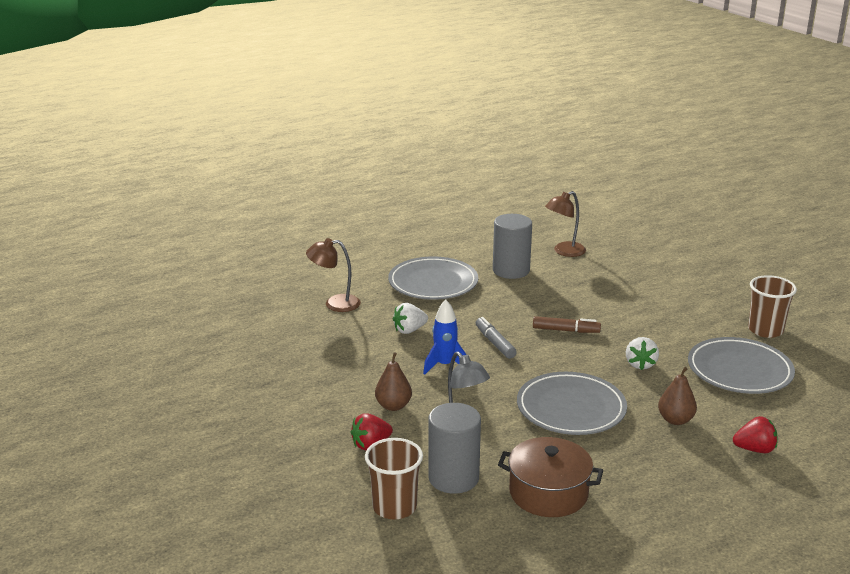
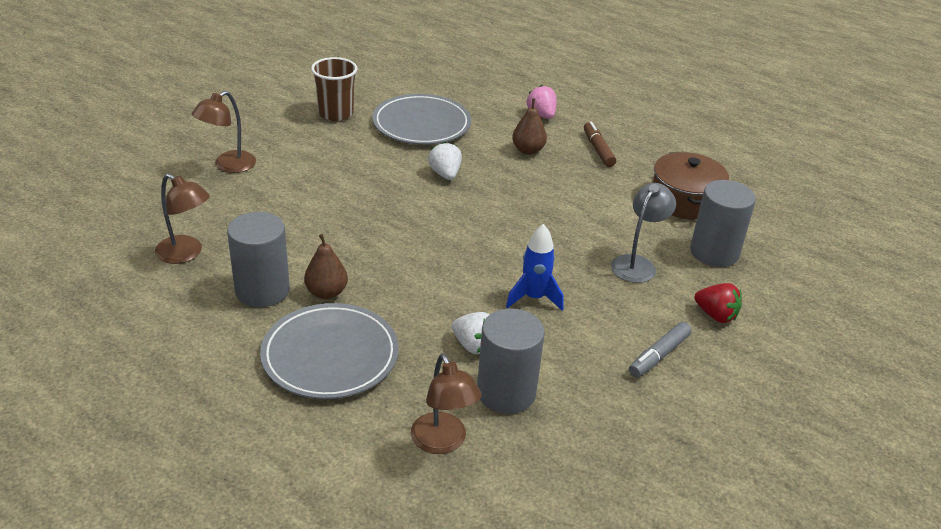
camera: 115 degrees left, 10 degrees up
brown cup [365,438,423,519] -> none
brown pear [375,352,412,411] -> brown pear moved to [304,234,348,299]
grey marker [476,317,517,359] -> grey marker moved to [629,322,692,377]
grey plate [517,372,627,435] -> none
brown marker [533,316,601,333] -> brown marker moved to [584,121,616,167]
white strawberry [626,337,659,370] -> white strawberry turned 90 degrees counterclockwise [428,142,462,180]
red strawberry [733,416,778,453] -> pink strawberry [526,85,556,119]
none -> brown lamp [192,91,256,173]
none -> grey cylinder [477,309,545,414]

